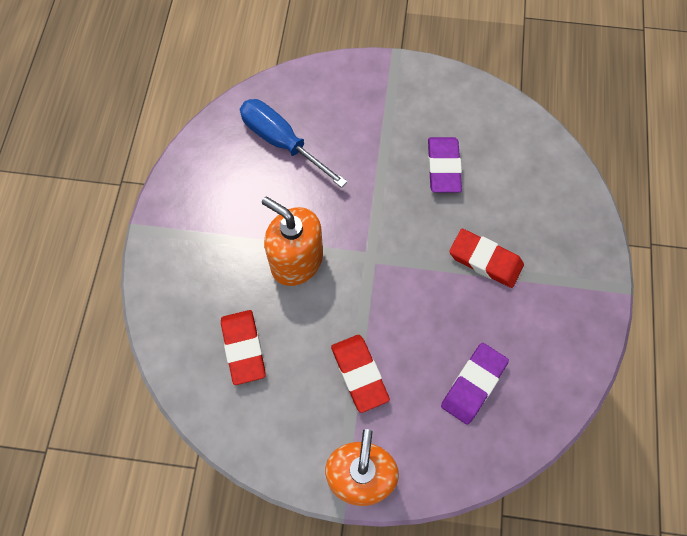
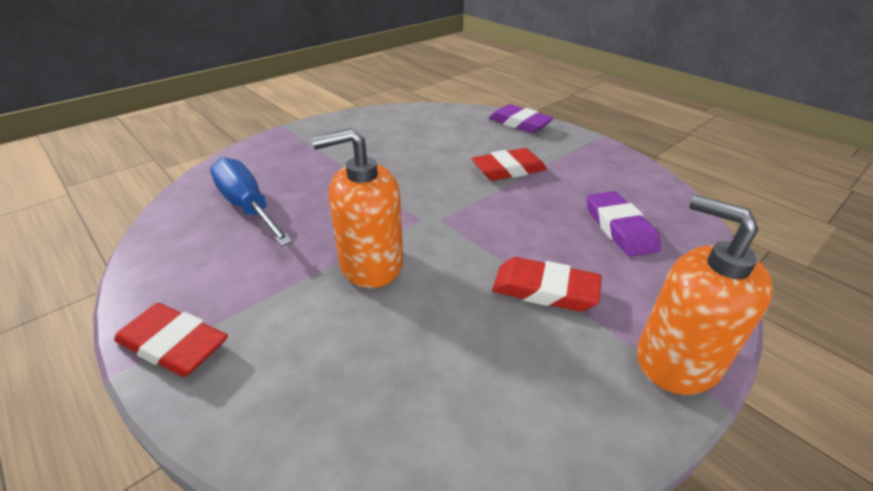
camera: 50 degrees left, 30 degrees down
red eraser [221,310,266,385] -> red eraser moved to [114,303,228,377]
blue screwdriver [240,99,347,188] -> blue screwdriver turned 60 degrees clockwise [210,157,293,246]
purple eraser [428,137,462,192] -> purple eraser moved to [489,104,554,133]

